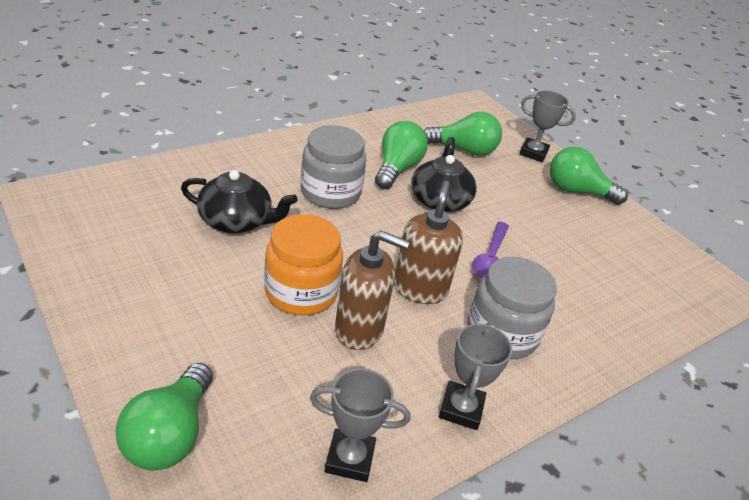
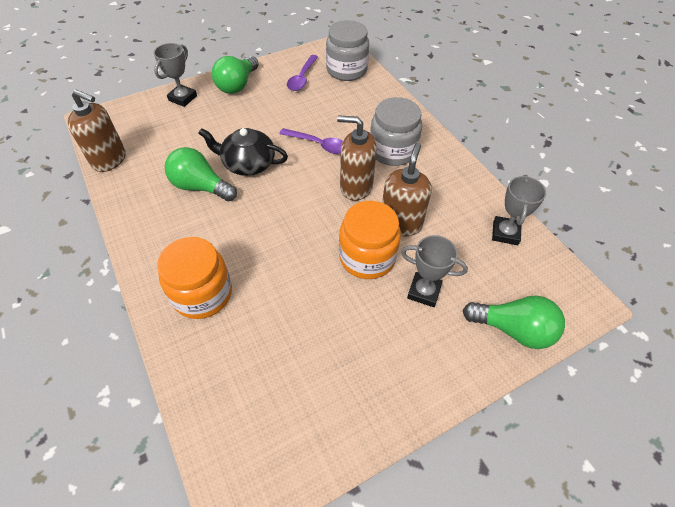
camera: 80 degrees left, 15 degrees up
black teapot [181,170,297,233] -> none
grey jar [300,125,366,209] -> grey jar moved to [326,20,369,81]
green light bulb [424,112,502,156] -> none
grey trophy [439,322,512,430] -> grey trophy moved to [401,235,468,307]
none -> brown soap dispenser [68,90,126,172]
none -> orange jar [157,237,232,319]
none -> purple spoon [287,55,318,91]

